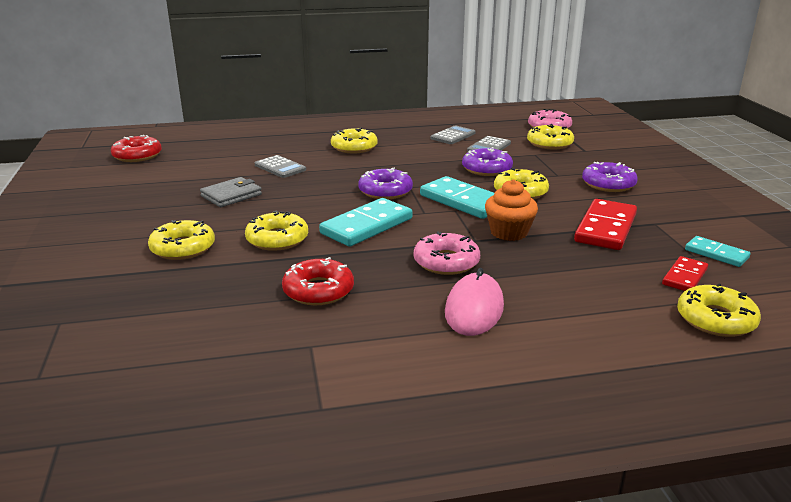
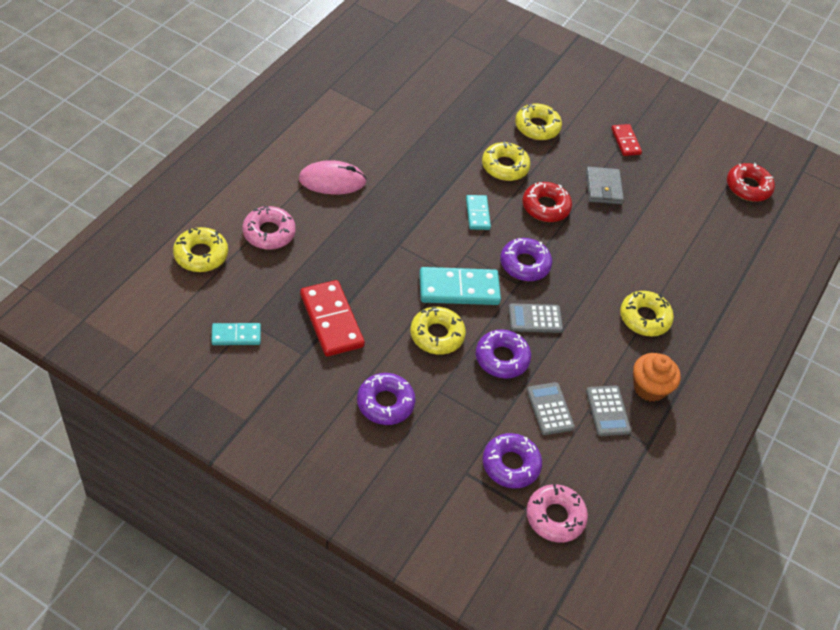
camera: 125 degrees right, 25 degrees up
grey calculator [255,155,306,178] -> grey calculator moved to [508,303,563,333]
red donut [282,257,354,305] -> red donut moved to [522,182,572,222]
turquoise domino [319,198,413,247] -> turquoise domino [466,195,491,230], size x0.57
pink donut [414,231,480,275] -> pink donut moved to [242,206,296,250]
pink mouse [445,268,504,336] -> pink mouse turned 60 degrees counterclockwise [299,160,367,195]
orange cupcake [485,179,538,241] -> orange cupcake moved to [633,353,681,402]
yellow donut [527,124,574,150] -> purple donut [482,433,542,488]
red domino [662,256,708,291] -> red domino moved to [611,124,642,156]

